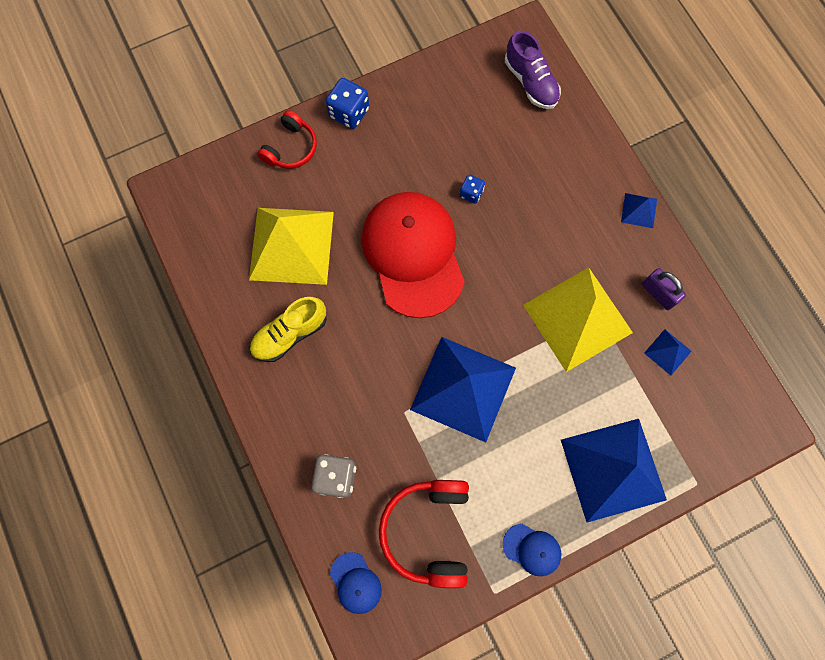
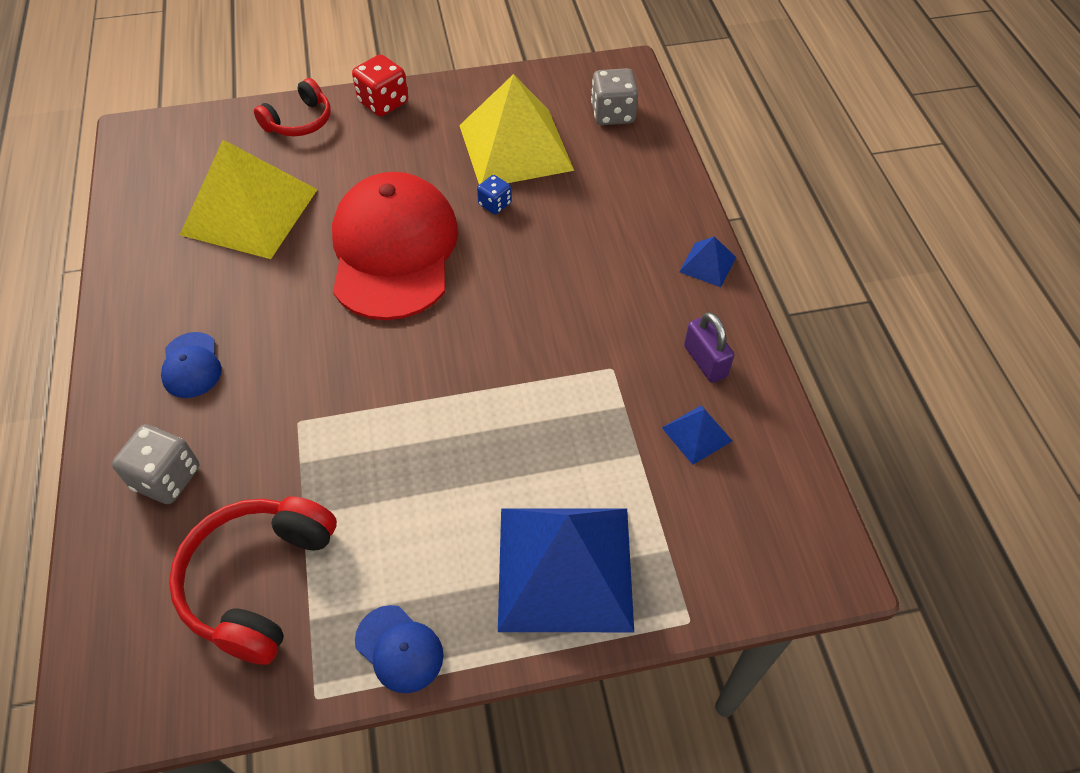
camera: 15 degrees right, 20 degrees down
yellow shoe [249,297,327,362] -> none
blue dice [326,78,369,129] -> red dice [352,54,408,116]
blue cap [330,552,382,614] -> blue cap moved to [161,332,222,398]
blue pyramid [410,337,516,443] -> none
purple shoe [505,31,561,109] -> grey dice [591,68,638,125]
yellow pyramid [523,267,633,372] -> yellow pyramid moved to [459,74,574,185]

